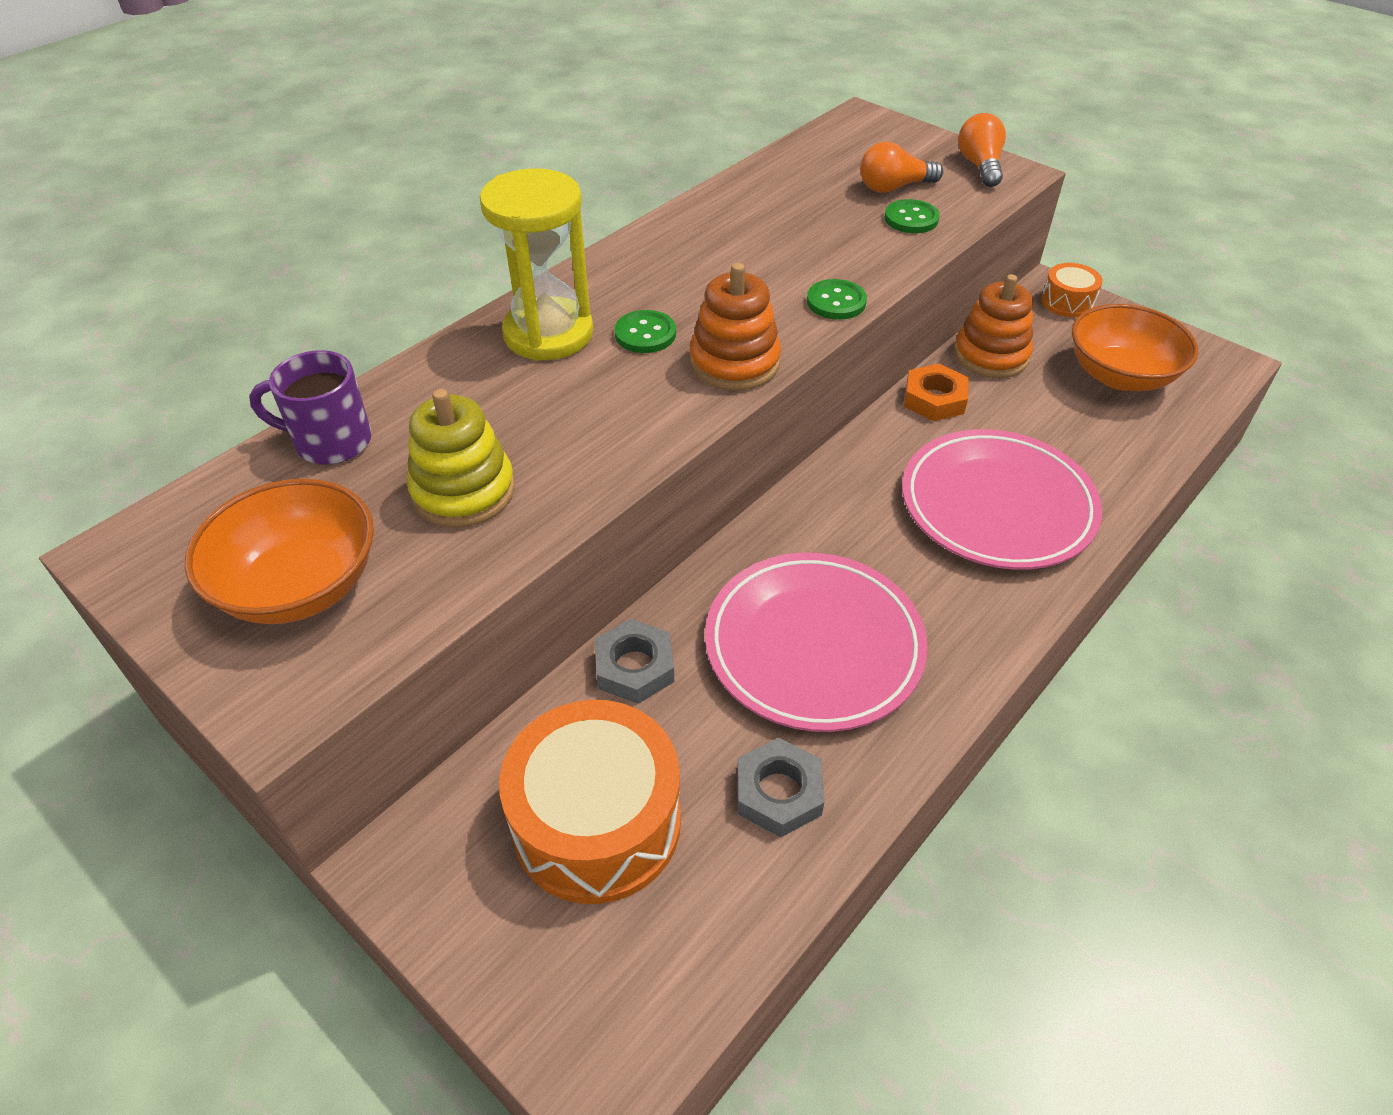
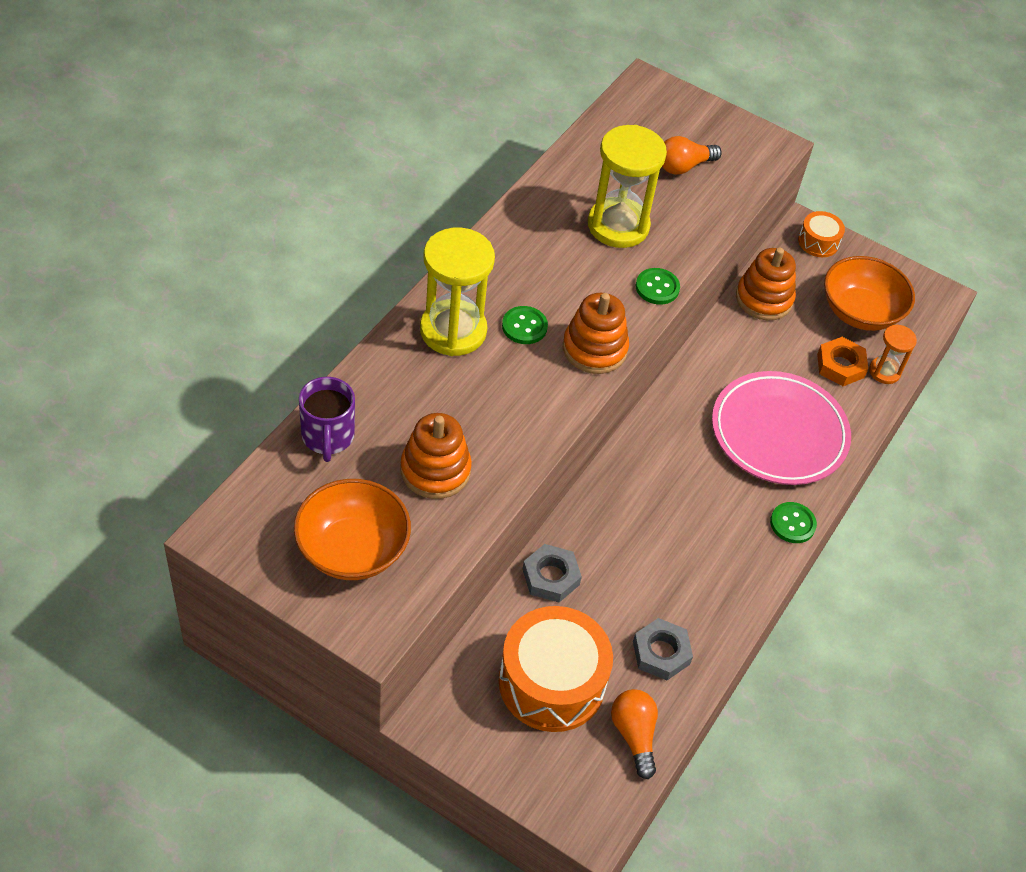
camera: 15 degrees left, 5 degrees up
purple mug [249,350,372,464] -> purple mug turned 90 degrees counterclockwise [299,377,355,462]
yellow stacking toy [407,389,515,528] -> orange stacking toy [401,413,472,499]
pink plate [705,553,928,732] -> none
green button [884,199,940,233] -> green button moved to [770,502,817,543]
orange nut [904,364,969,421] -> orange nut moved to [817,337,868,386]
orange light bulb [958,113,1006,187] -> orange light bulb moved to [611,689,658,779]
none -> yellow hourglass [588,125,667,248]
none -> orange hourglass [869,324,917,384]

